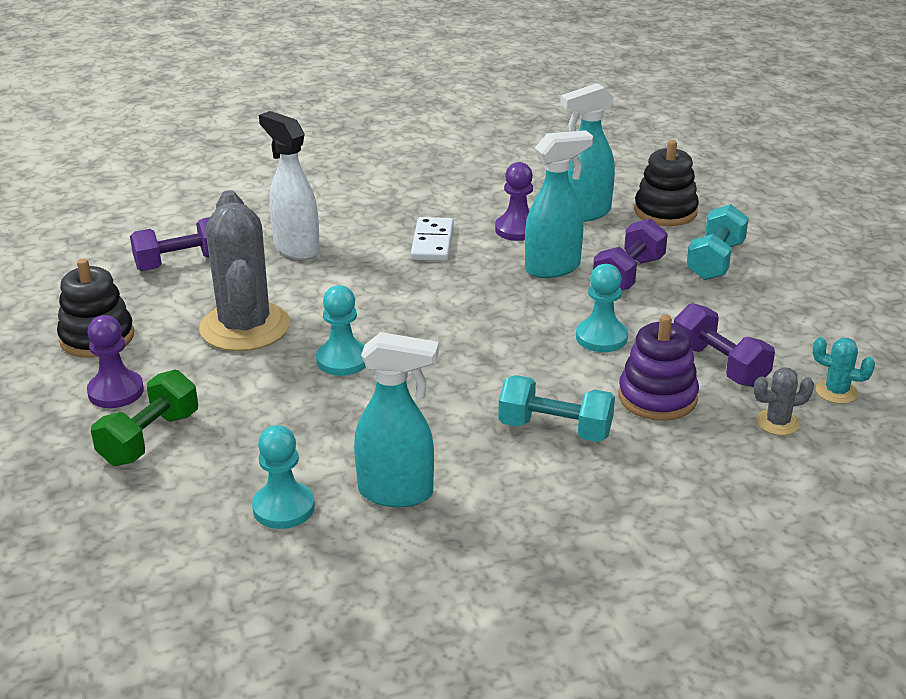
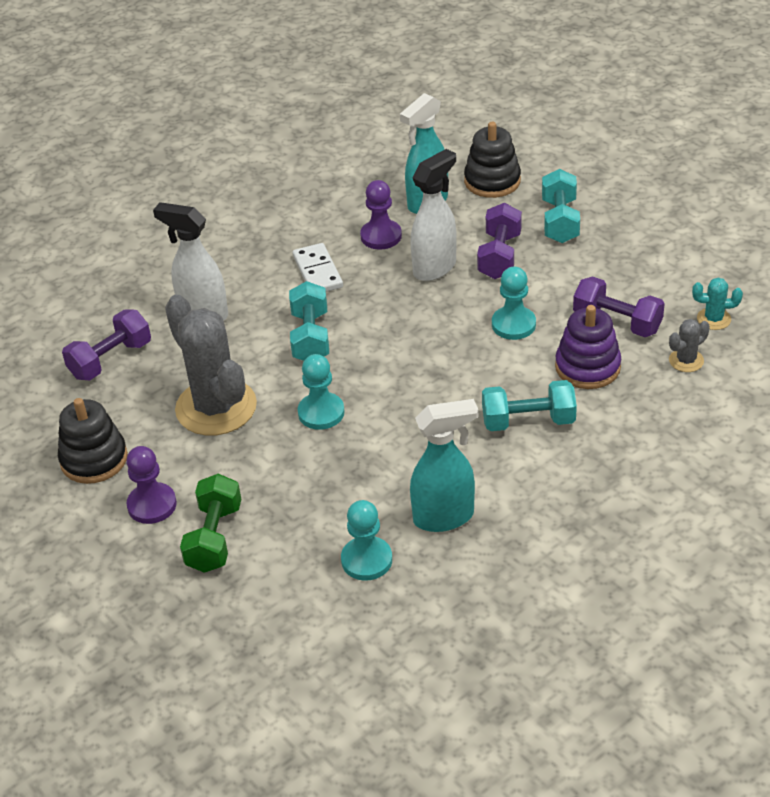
camera: 20 degrees left, 10 degrees up
turquoise spray bottle [525,130,593,278] -> white spray bottle [410,149,457,281]
none -> turquoise dumbbell [289,281,329,361]

